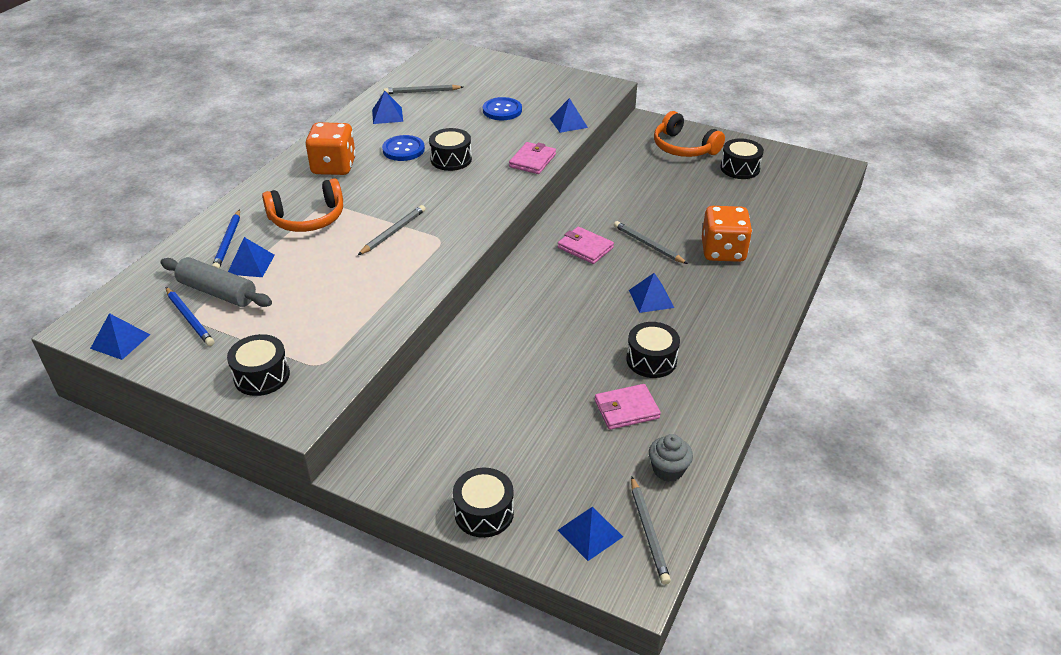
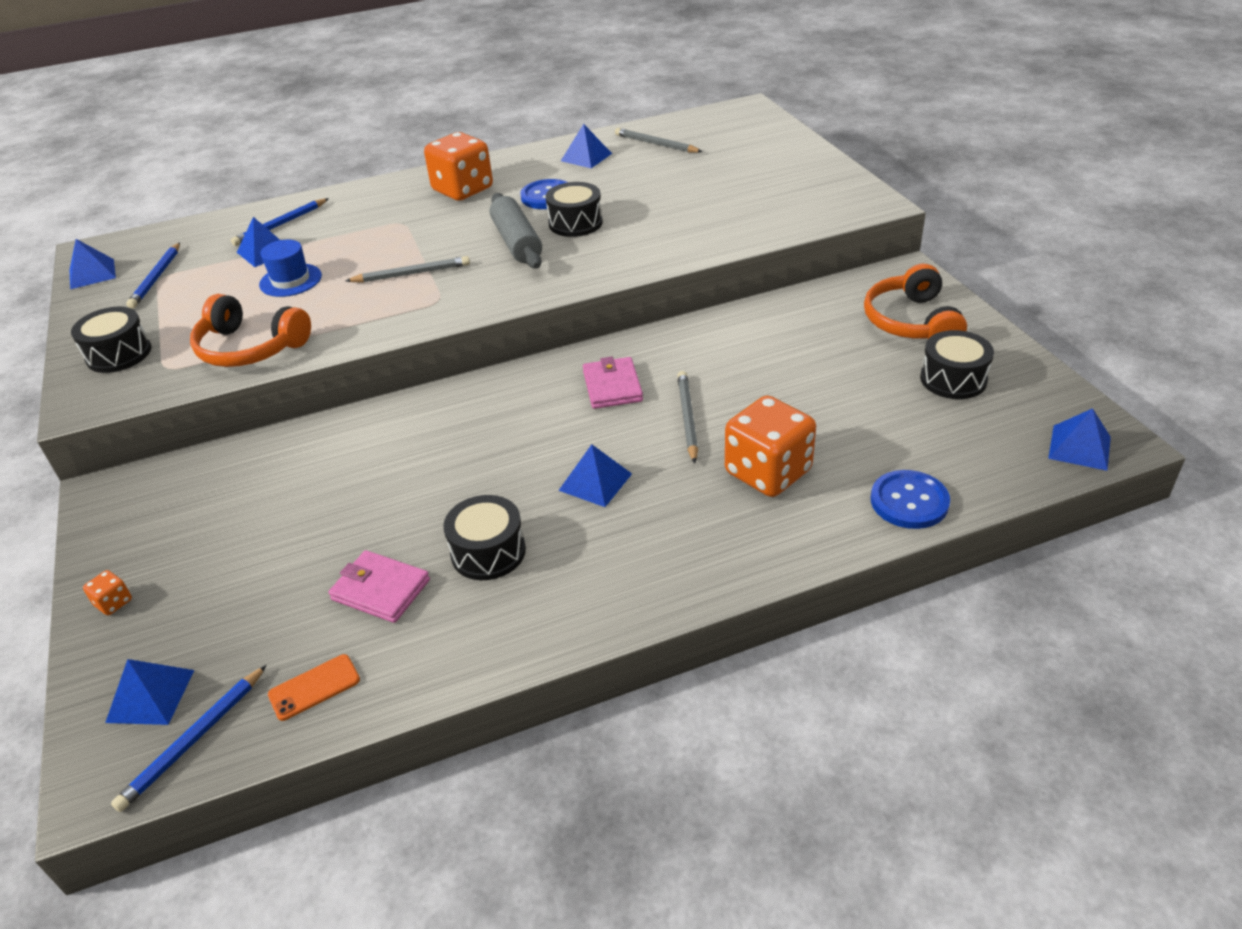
camera: 45 degrees right, 0 degrees up
grey rolling pin [160,257,272,307] -> grey rolling pin moved to [490,193,542,269]
orange headphones [262,178,343,232] -> orange headphones moved to [190,294,311,367]
black drum [453,468,514,538] -> orange dice [83,570,132,615]
blue button [483,97,522,120] -> blue button moved to [871,470,950,529]
pink wallet [509,142,556,174] -> none
blue pyramid [549,98,588,133] -> blue pyramid moved to [1048,408,1111,471]
grey pencil [631,476,671,585] -> blue pencil [111,665,267,812]
grey cupcake [649,434,693,482] -> orange phone [268,654,360,721]
none -> blue hat [259,240,322,297]

